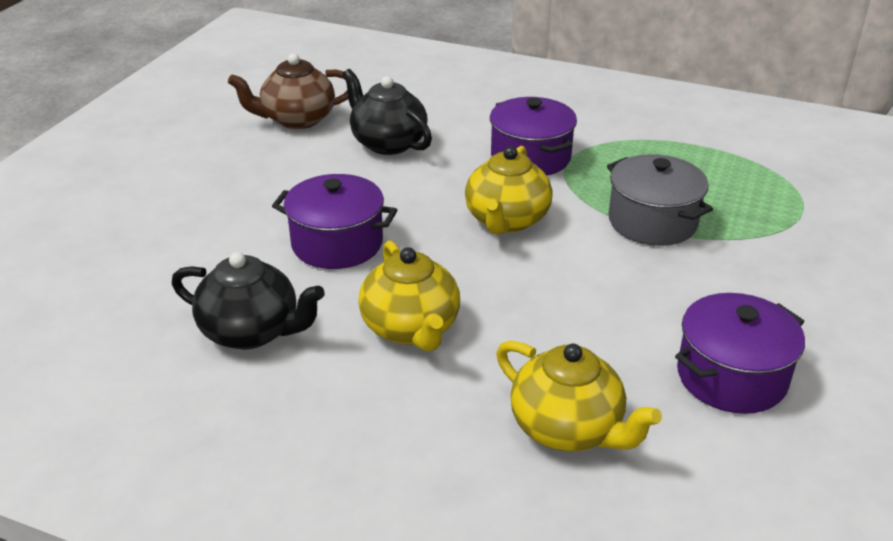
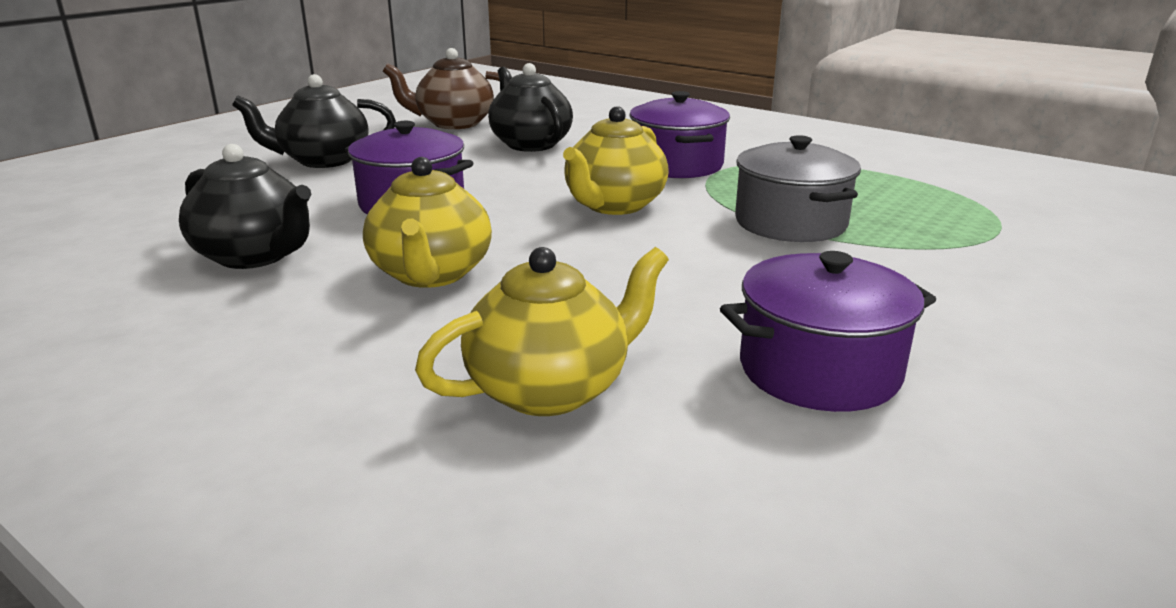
camera: 15 degrees right, 10 degrees down
yellow teapot [496,341,662,451] -> yellow teapot turned 90 degrees counterclockwise [415,247,669,416]
none -> black teapot [232,74,396,168]

